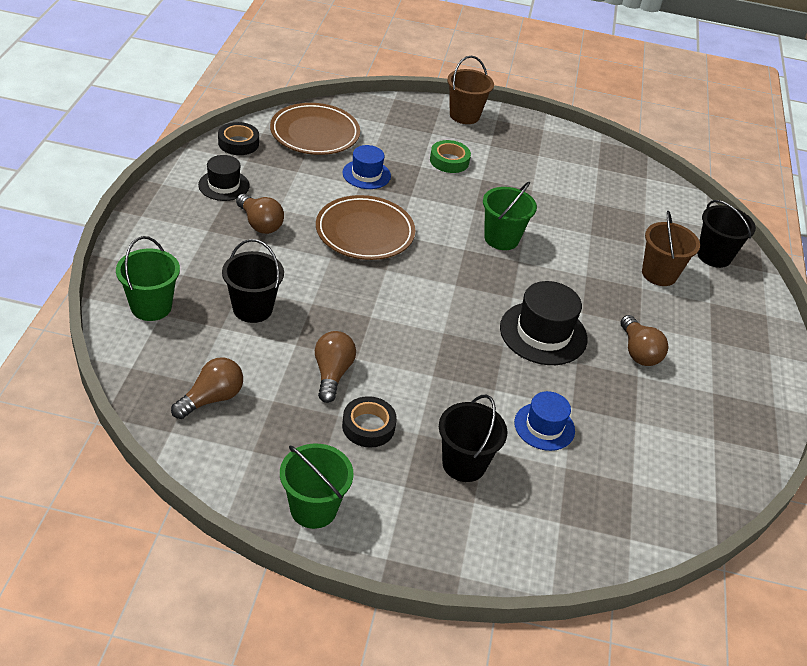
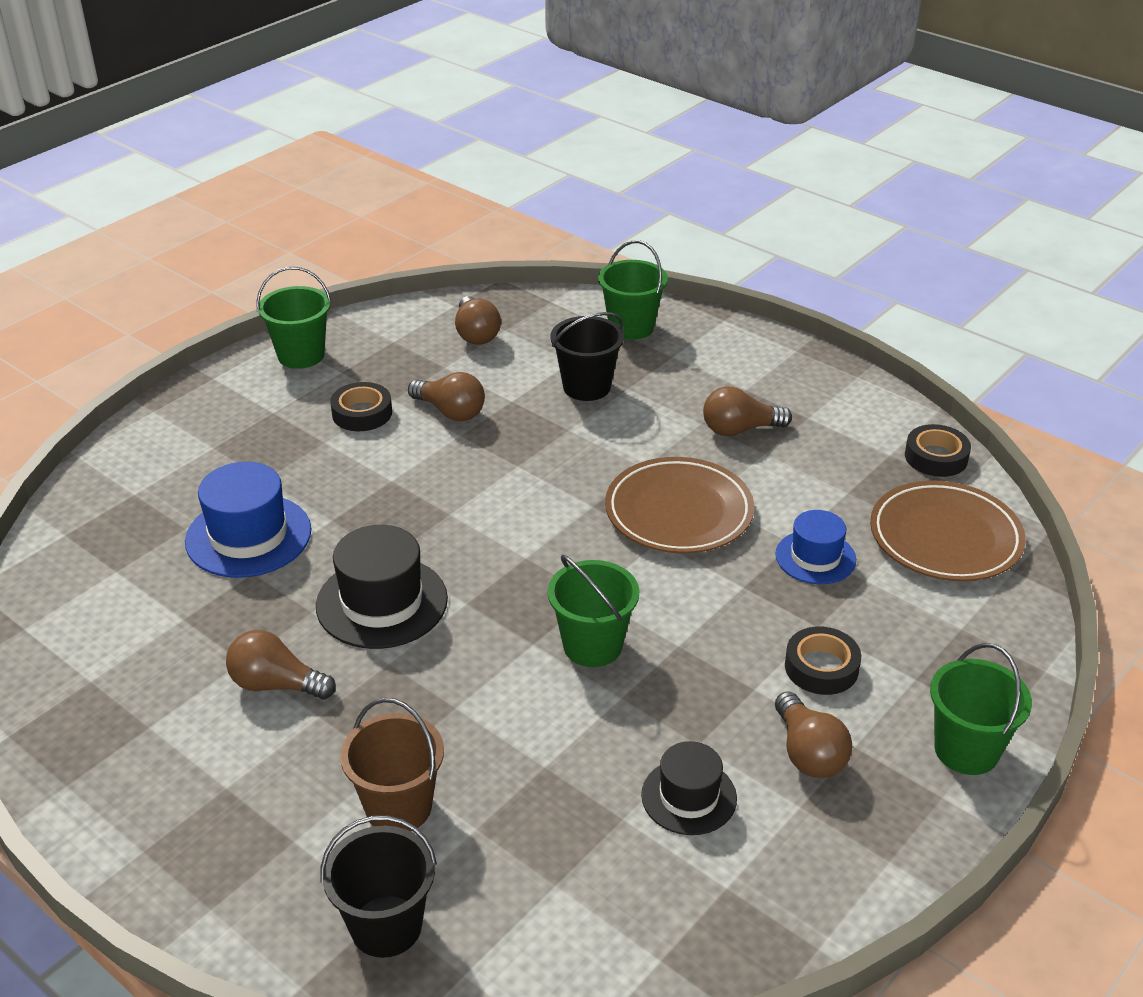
camera: 125 degrees right, 5 degrees down
black hat [198,155,250,201] -> black hat moved to [641,741,737,835]
green tape [430,140,471,173] -> black tape [785,627,861,695]
black bucket [439,395,507,482] -> none
brown bucket [447,56,494,124] -> green bucket [930,643,1032,775]
blue hat [514,391,575,451] -> blue hat [185,462,311,578], size x1.58
none -> brown light bulb [775,691,852,778]

